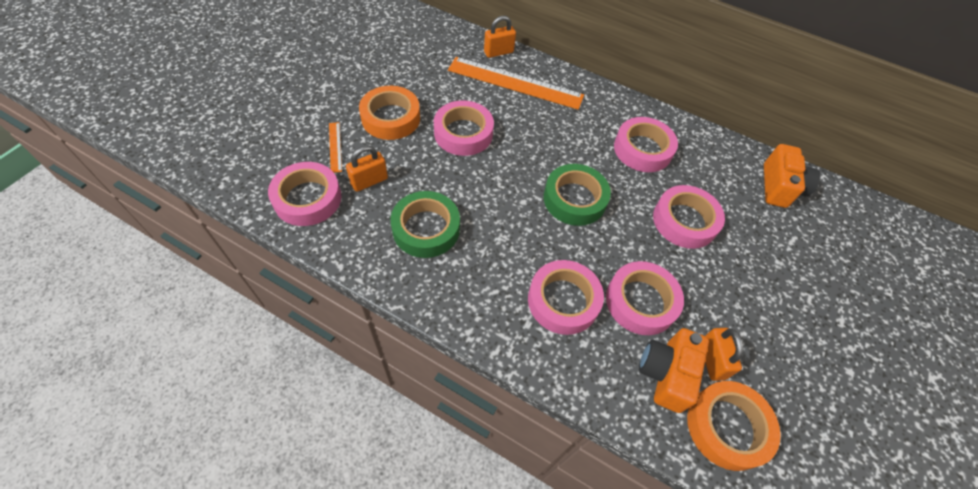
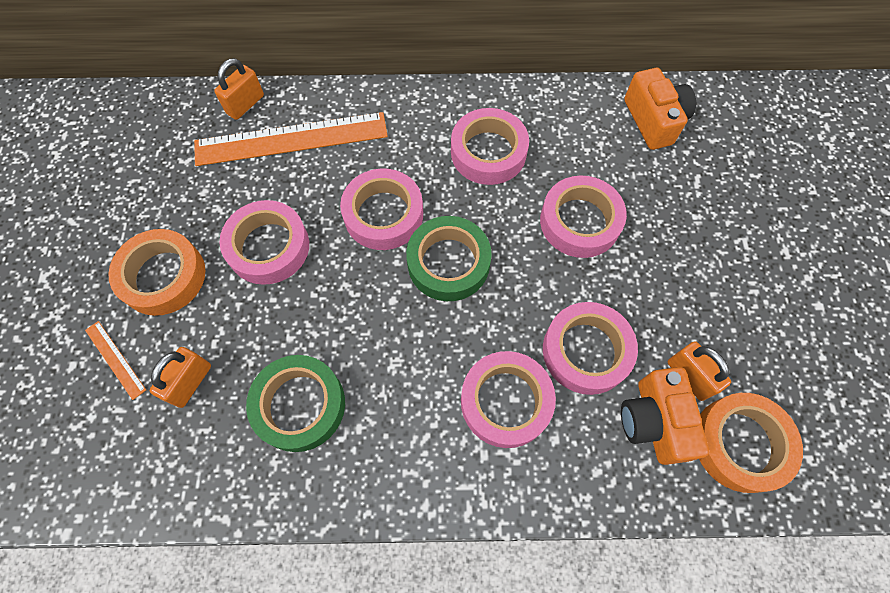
camera: 25 degrees left, 10 degrees up
pink tape [268,162,341,226] -> pink tape moved to [340,168,423,250]

